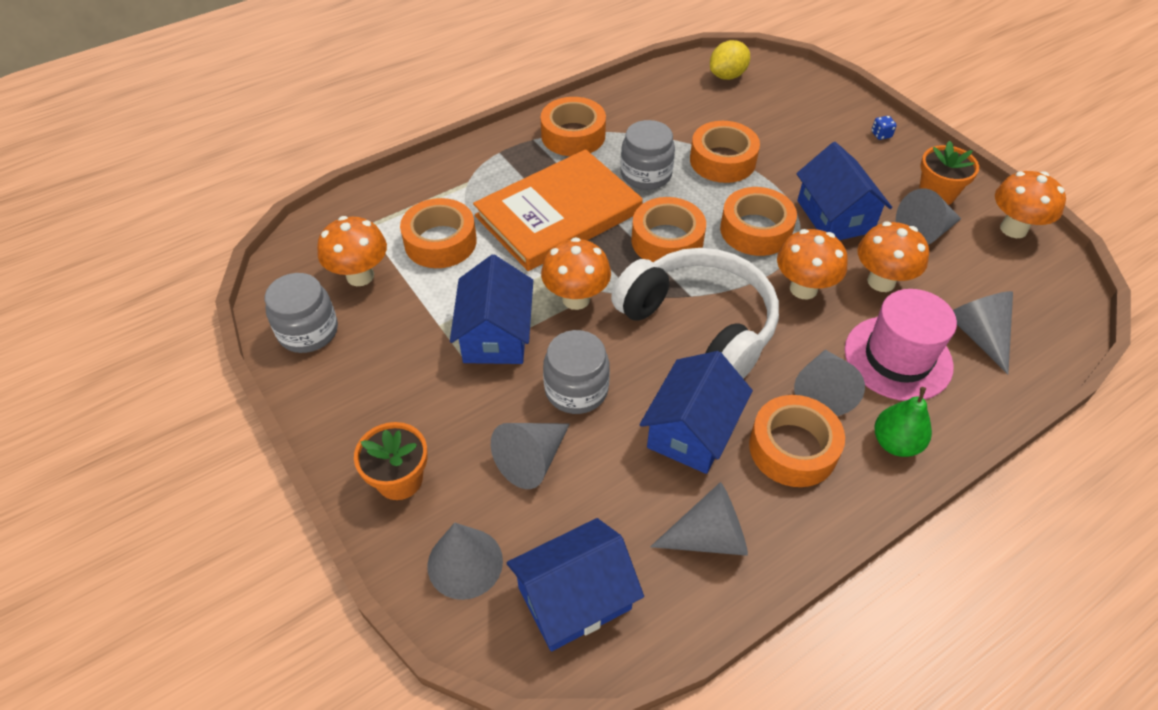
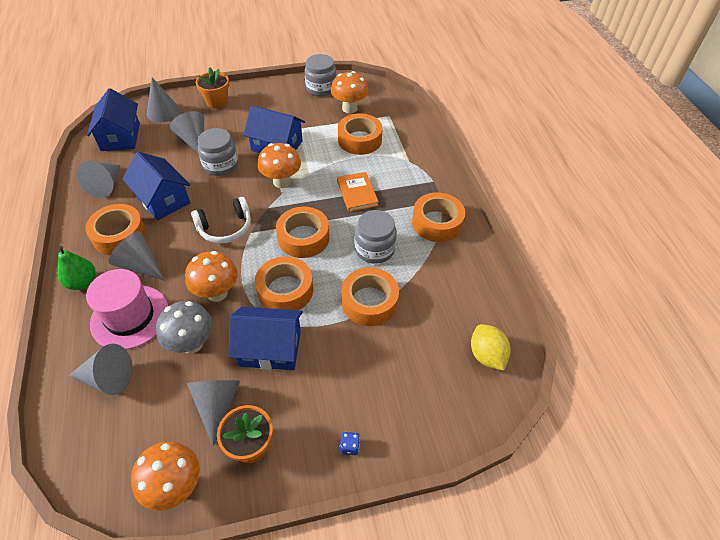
camera: 110 degrees right, 0 degrees up
orange book [473,149,643,271] -> orange book [337,172,379,212], size x0.47
white headphones [611,248,779,379] -> white headphones [191,197,251,243], size x0.57
orange mushroom [857,221,929,292] -> grey mushroom [156,301,213,354]

